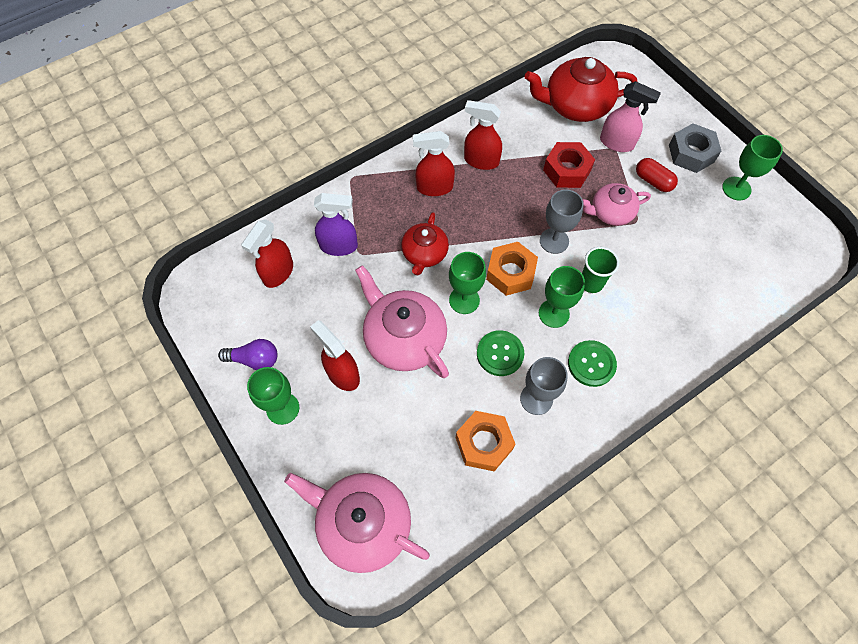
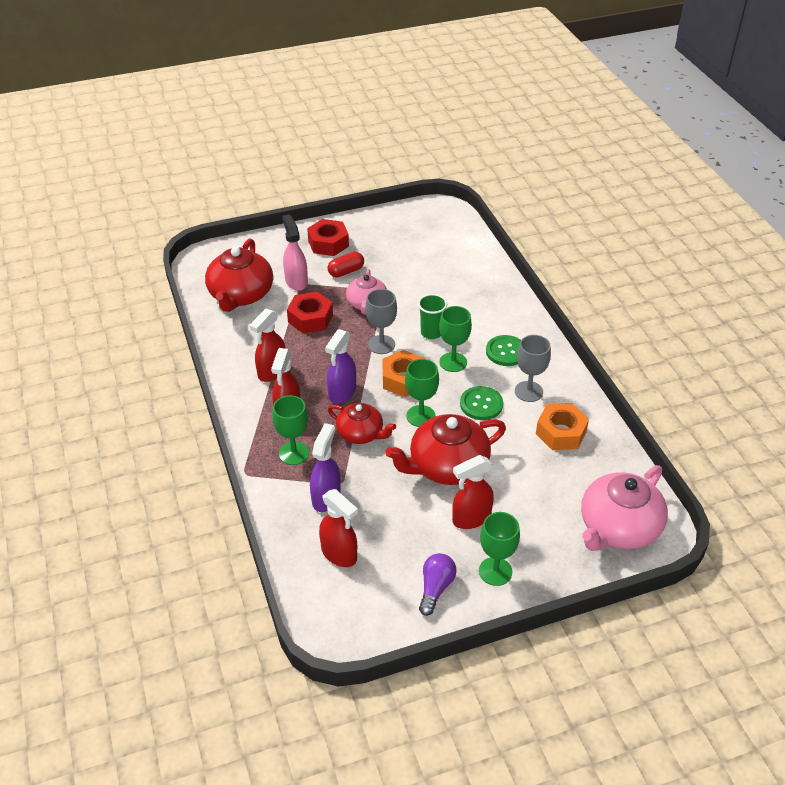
camera: 75 degrees left, 20 degrees down
pink teapot [355,265,449,378] -> red teapot [385,414,506,485]
pink spray bottle [600,81,661,152] -> pink spray bottle turned 60 degrees counterclockwise [282,214,308,291]
grey nut [669,123,721,173] -> red nut [307,219,349,256]
green goblet [722,135,783,201] -> green goblet moved to [272,395,309,465]
none -> purple spray bottle [325,329,356,403]

